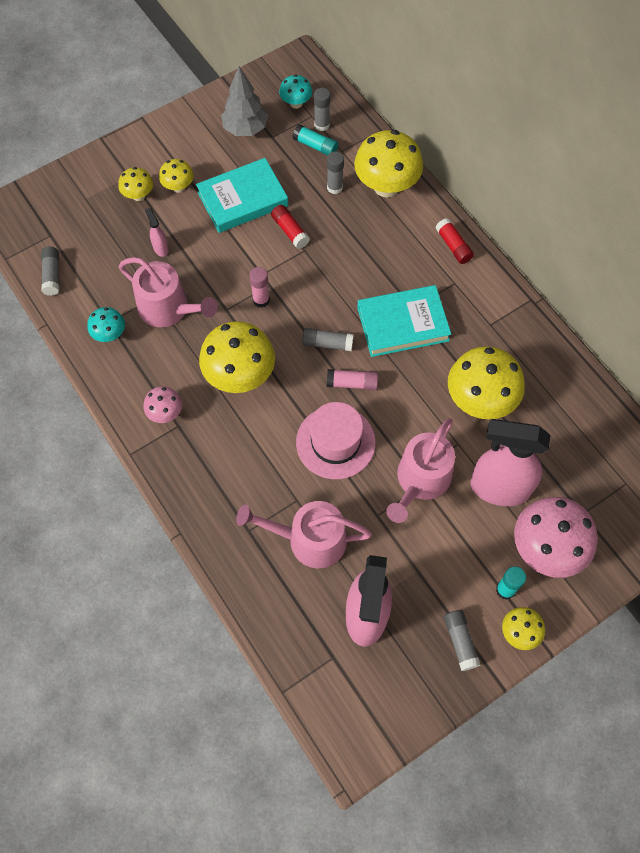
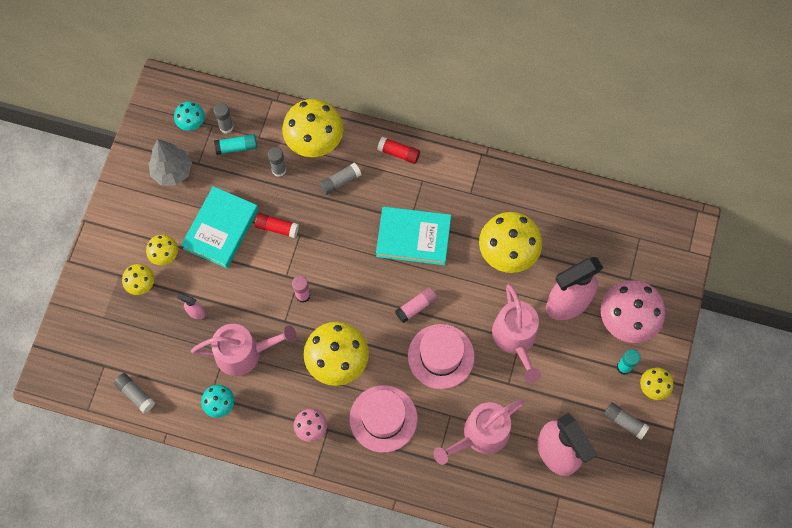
camera: 40 degrees left, 5 degrees up
grey glue stick [302,328,354,351] -> grey glue stick moved to [319,163,361,195]
turquoise book [357,285,451,357] -> turquoise book turned 60 degrees clockwise [376,207,451,265]
none -> pink hat [350,385,417,453]

